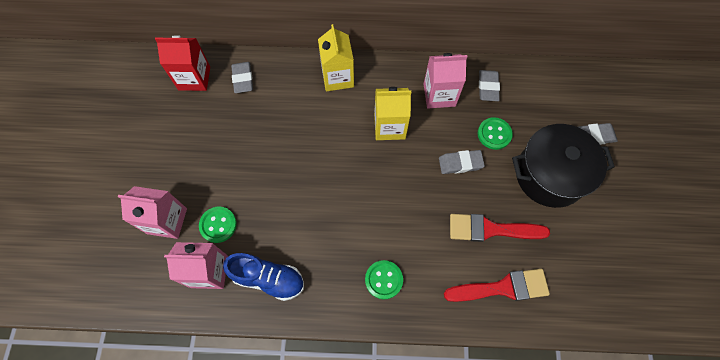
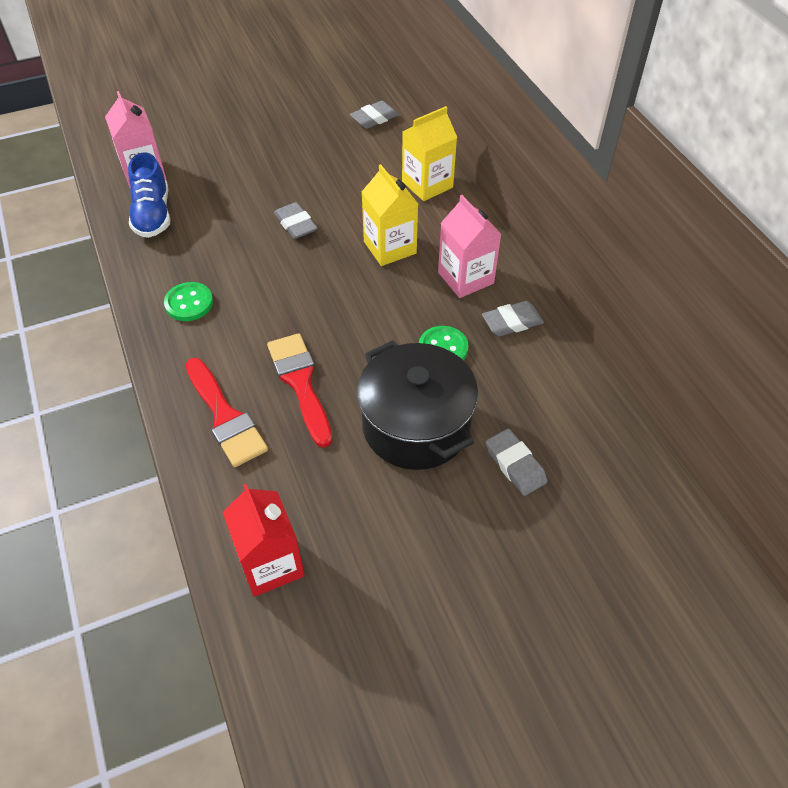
camera: 65 degrees right, 15 degrees down
pink carton [118,186,187,239] -> none
red carton [155,35,210,91] -> red carton moved to [223,484,305,597]
green button [199,207,237,243] -> none
grey eraser [439,150,485,174] -> grey eraser moved to [274,202,318,239]

